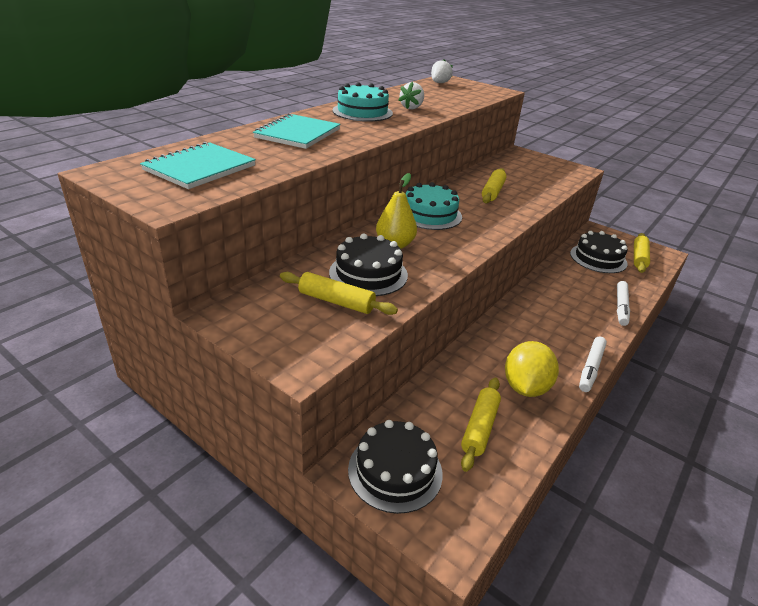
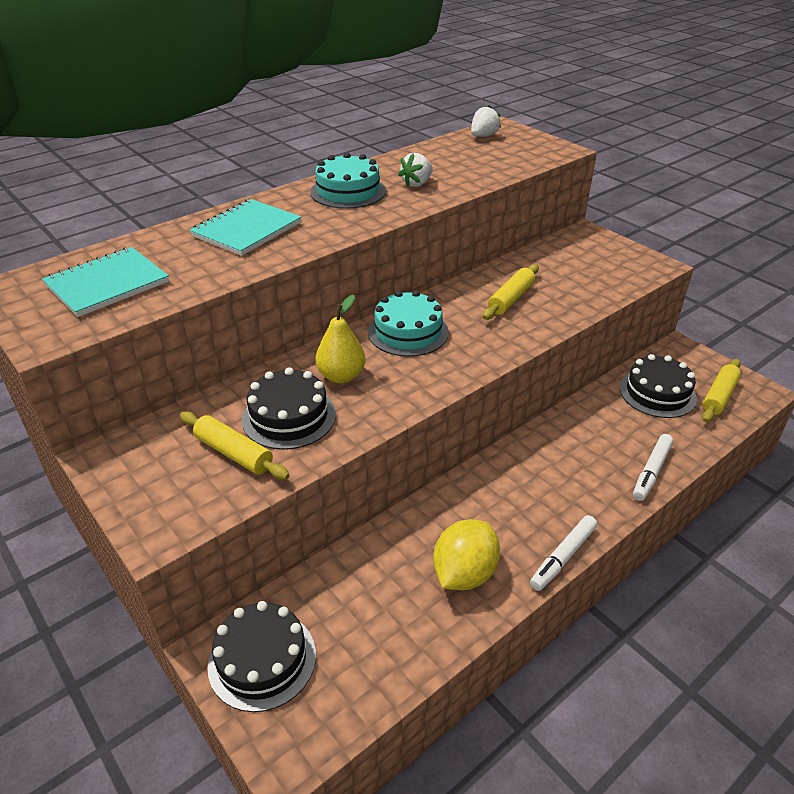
camera: 15 degrees right, 5 degrees up
yellow rolling pin [461,378,501,472] -> none

